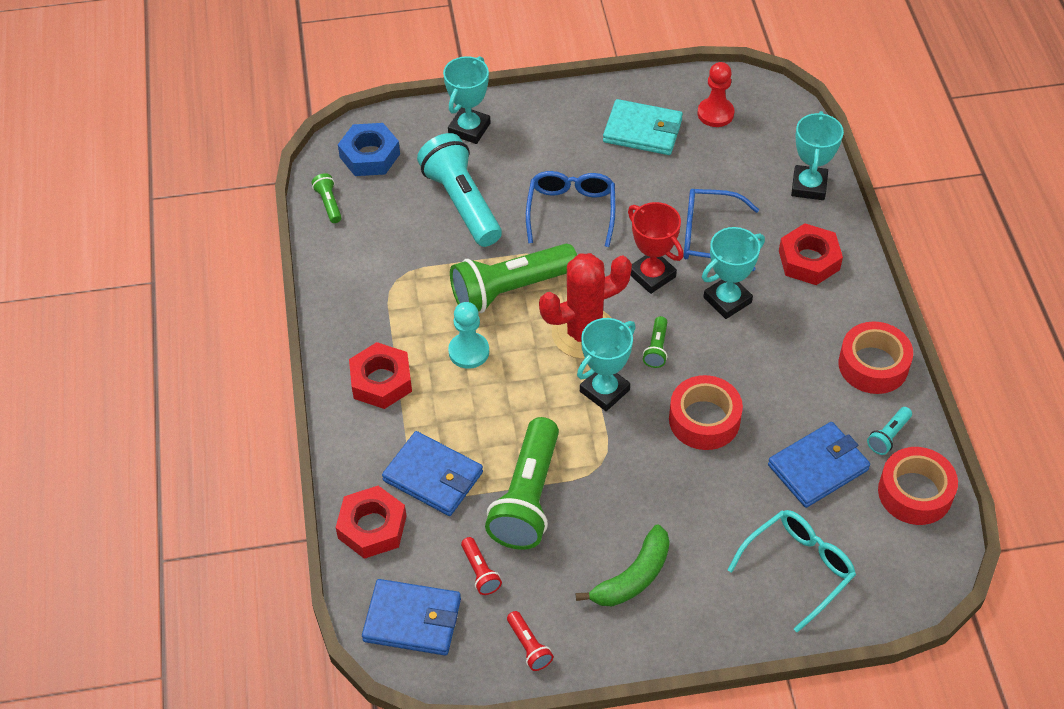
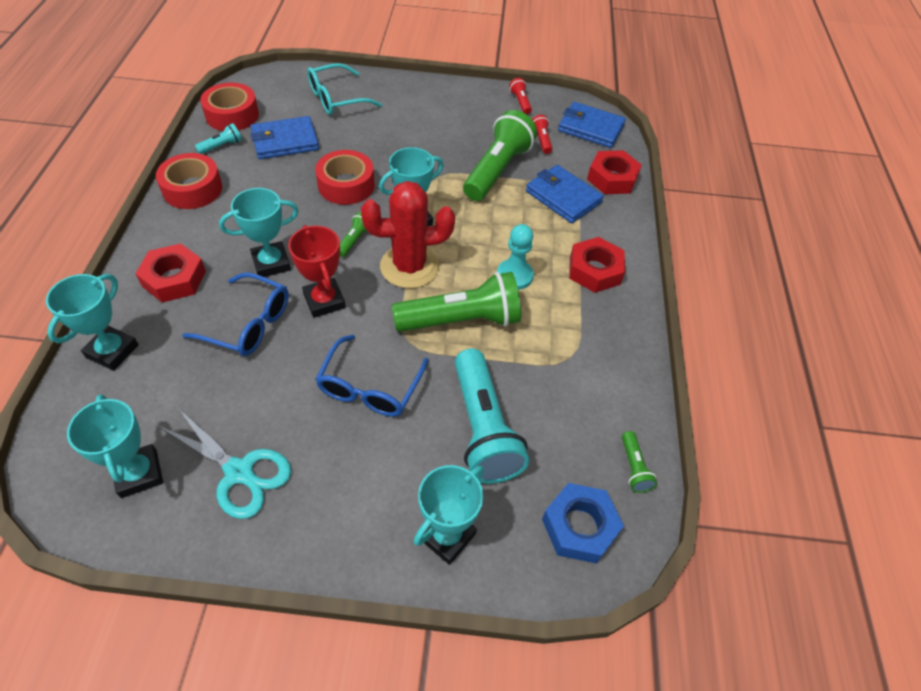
camera: 170 degrees left, 0 degrees up
green banana [576,524,670,606] -> none
turquoise wallet [603,99,683,155] -> turquoise scissors [158,407,291,519]
red pawn [697,62,734,127] -> turquoise trophy [67,394,163,498]

